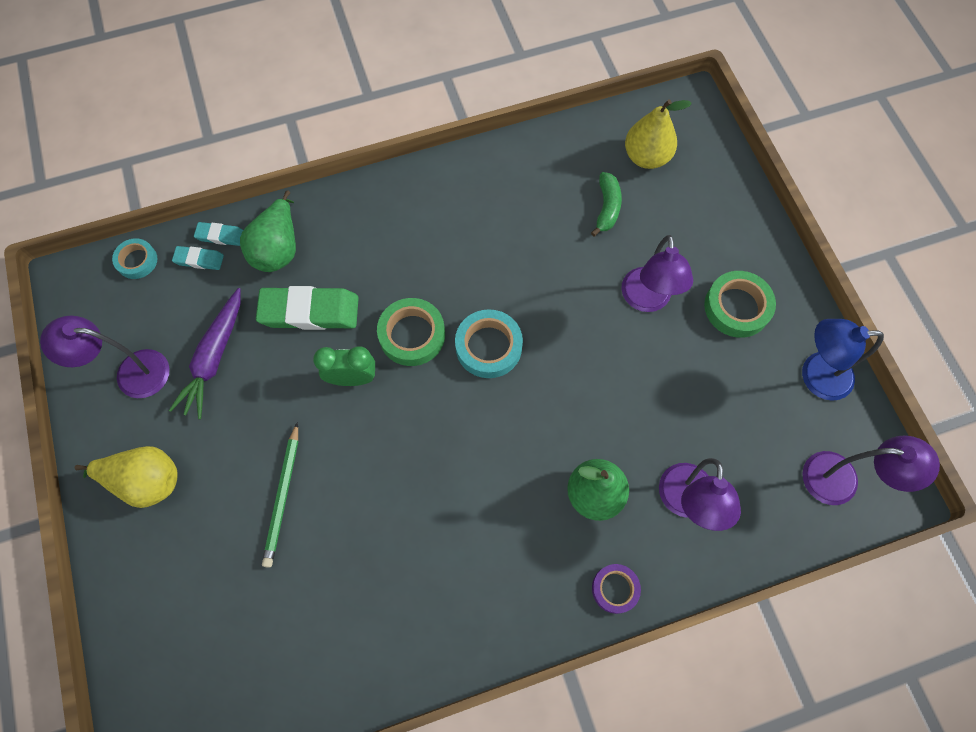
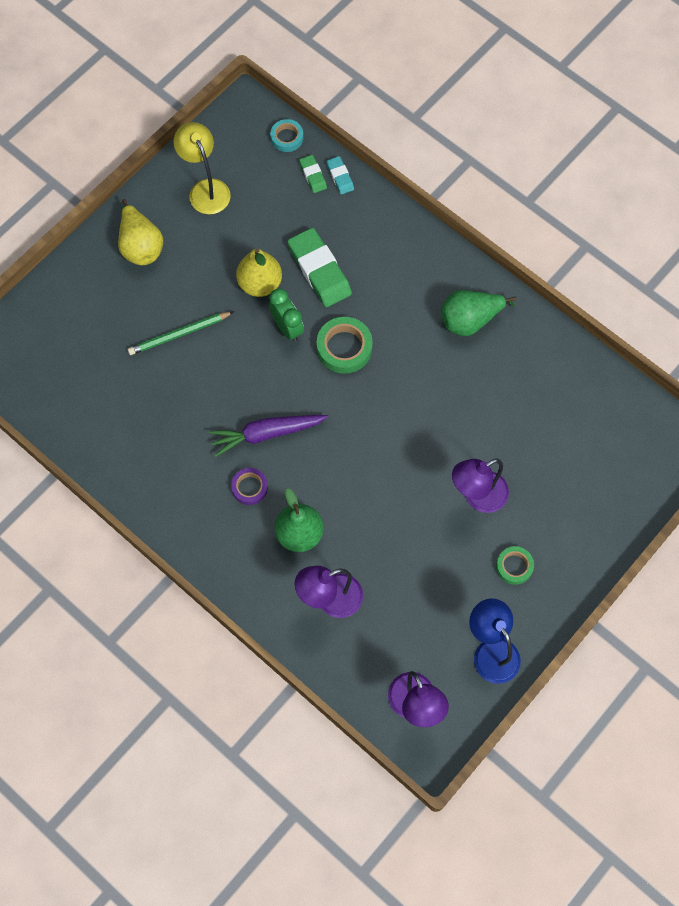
camera: 60 degrees right, 0 degrees up
purple lamp [40,316,170,398] -> yellow lamp [174,122,231,214]
purple carrot [169,288,241,419] -> purple carrot moved to [209,415,328,457]
turquoise eraser [172,246,224,270] -> green eraser [299,155,327,193]
green pear [240,190,296,272] -> green pear moved to [441,290,517,336]
turquoise tape [455,309,523,378] -> none
green banana [591,172,622,236] -> none
purple tape [592,564,641,614] -> purple tape moved to [231,468,268,505]
yellow pear [625,99,692,169] -> yellow pear moved to [236,248,282,297]
green tape [704,271,776,338] -> green tape [496,546,534,585], size x0.63

